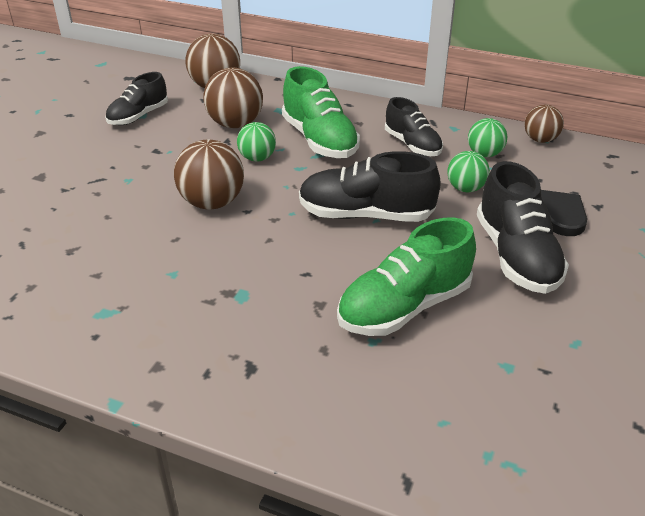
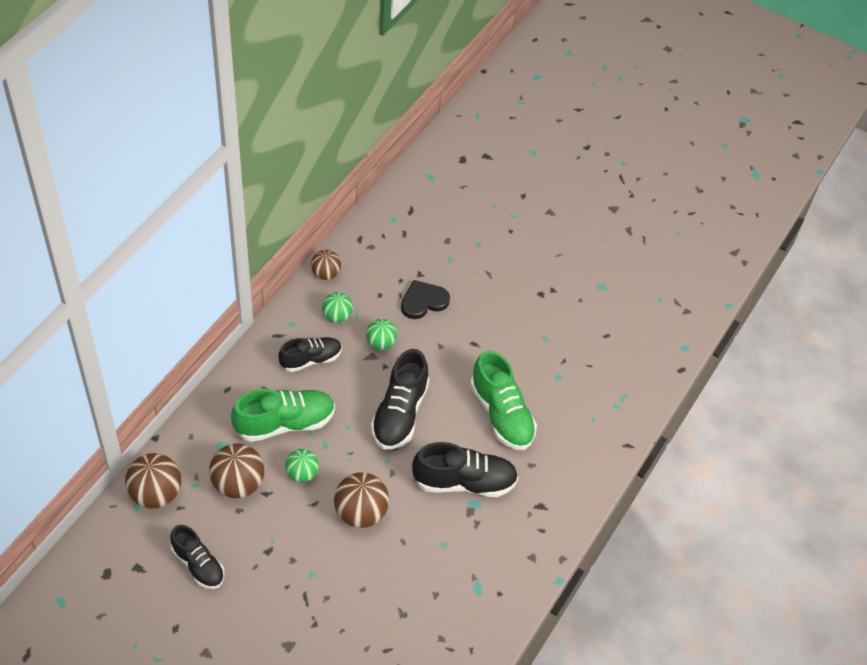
camera: 85 degrees left, 15 degrees up
black shoe [477,161,569,294] -> black shoe moved to [412,442,519,497]

